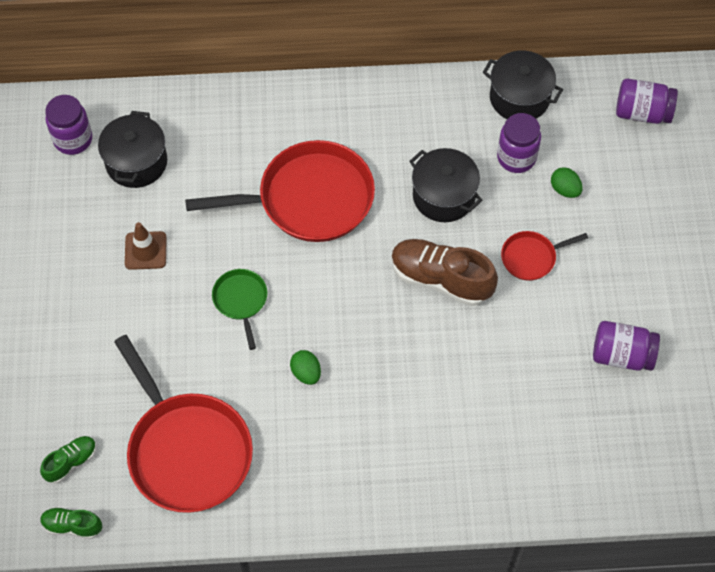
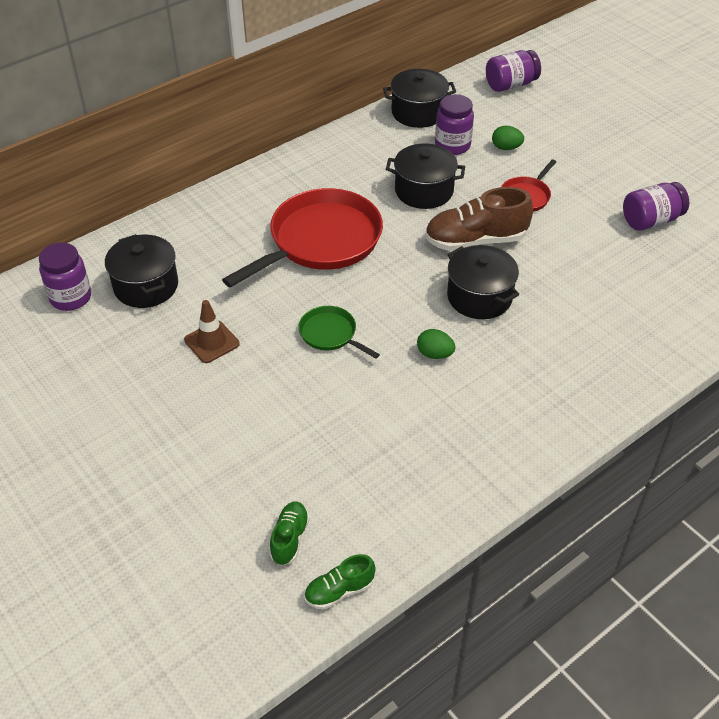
camera: 35 degrees left, 15 degrees down
red pan [114,335,253,513] -> none
none -> black pot [447,245,519,319]

